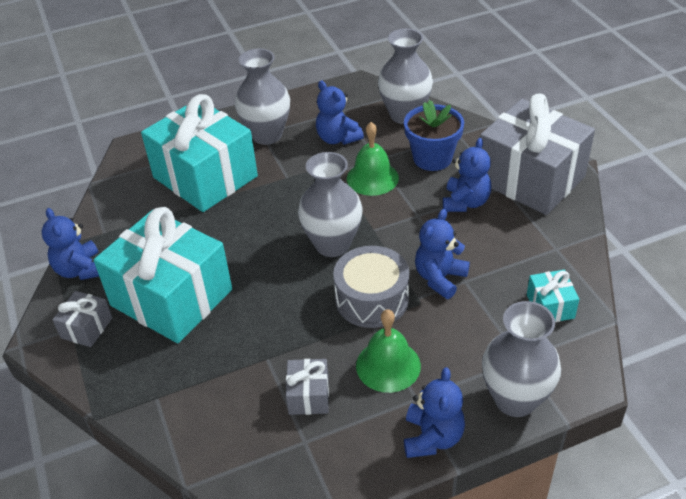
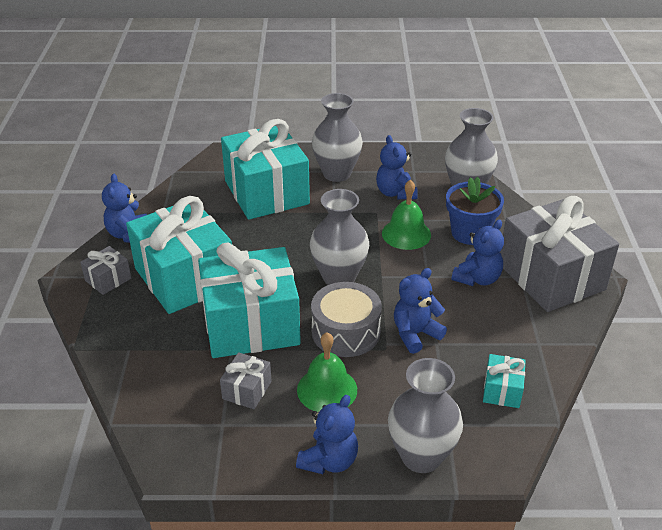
camera: 20 degrees right, 5 degrees down
none -> turquoise gift [198,243,301,358]

